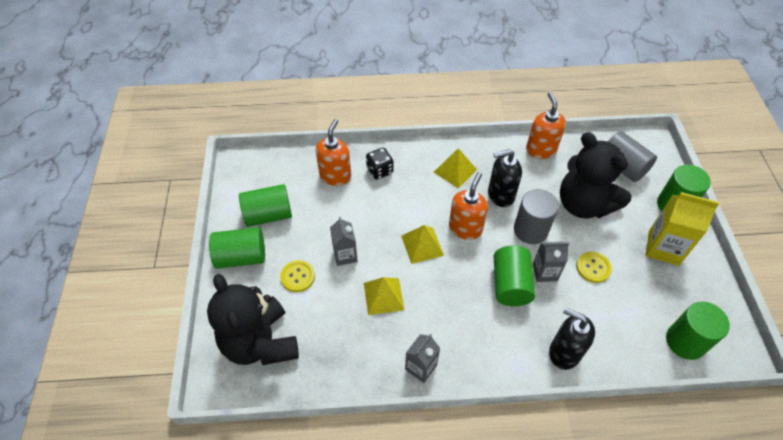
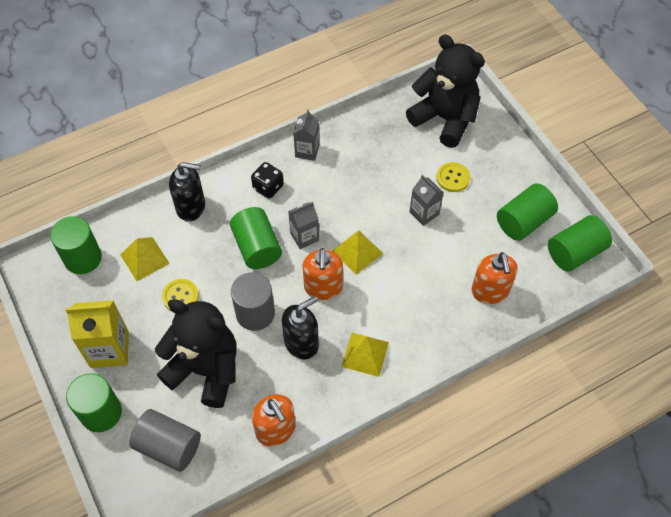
camera: 155 degrees right, 5 degrees up
green cylinder [209,227,265,269] -> green cylinder moved to [548,215,612,272]
yellow pyramid [364,277,404,315] -> yellow pyramid moved to [120,237,170,281]
black dice [366,148,393,180] -> black dice moved to [251,162,284,199]
grey carton [533,242,569,282] -> grey carton moved to [288,202,319,249]

